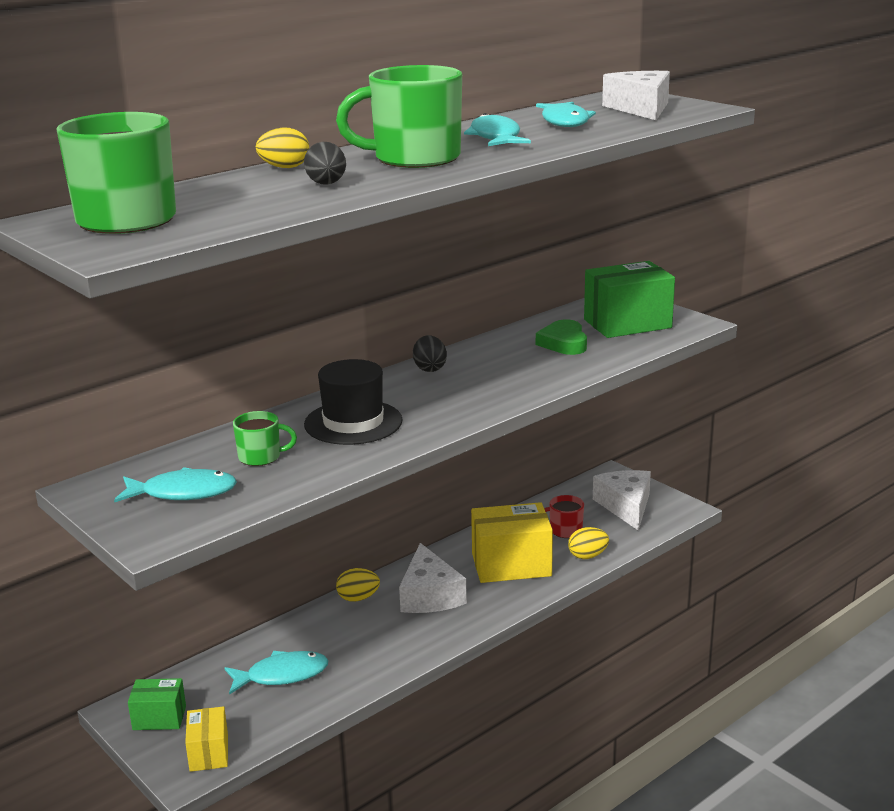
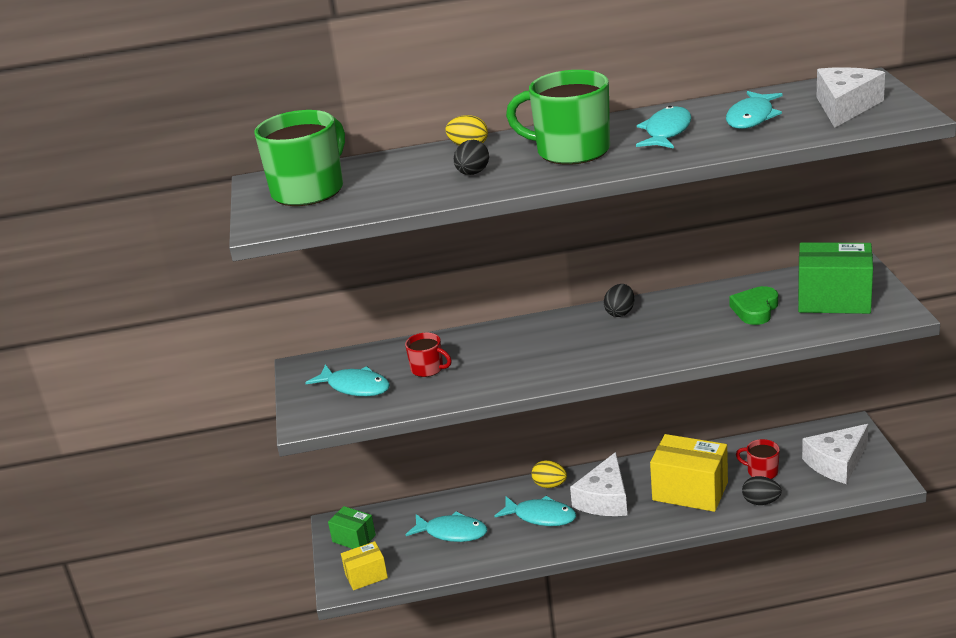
camera: 35 degrees right, 5 degrees up
yellow box [185,706,228,772] -> yellow box turned 45 degrees clockwise [341,541,388,590]
green mug [233,411,297,466] -> red mug [405,333,452,377]
black hat [304,359,403,445] -> none
yellow egg [568,527,609,559] -> black egg [742,476,782,505]
white cheese [593,470,651,531] -> white cheese turned 150 degrees counterclockwise [802,424,868,484]
none -> turquoise fish [495,496,576,526]

